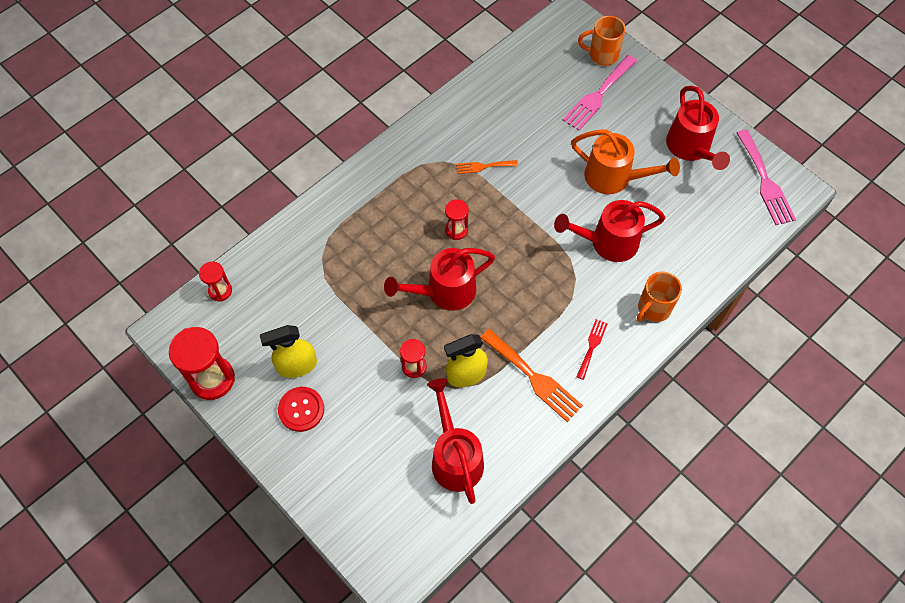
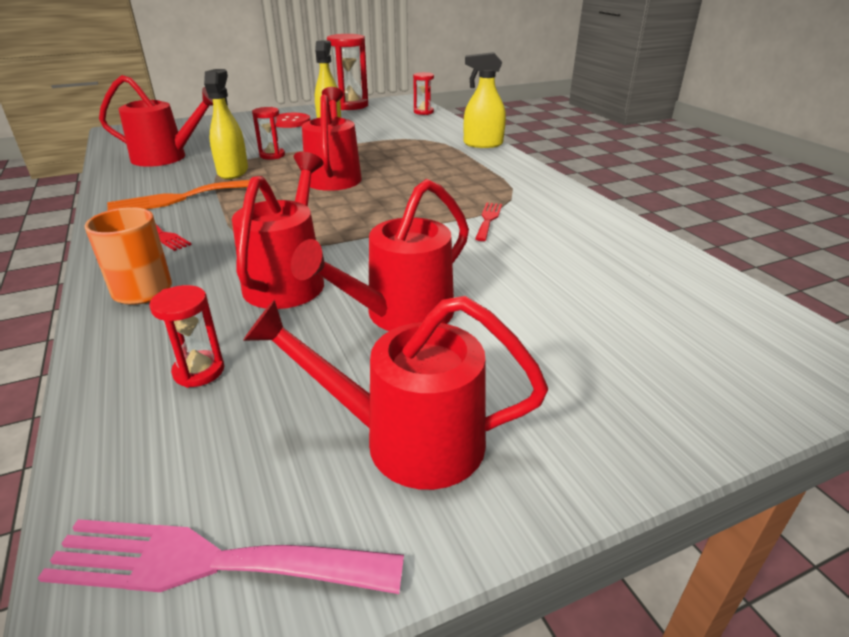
camera: 110 degrees right, 30 degrees down
red hourglass [445,199,469,240] -> red hourglass moved to [149,285,224,388]
orange fork [456,160,518,174] -> red fork [475,202,502,241]
pink fork [563,55,637,131] -> none
orange watering can [571,130,680,194] -> red watering can [291,179,469,331]
orange mug [578,16,626,66] -> none
none -> yellow spray bottle [464,52,506,148]

